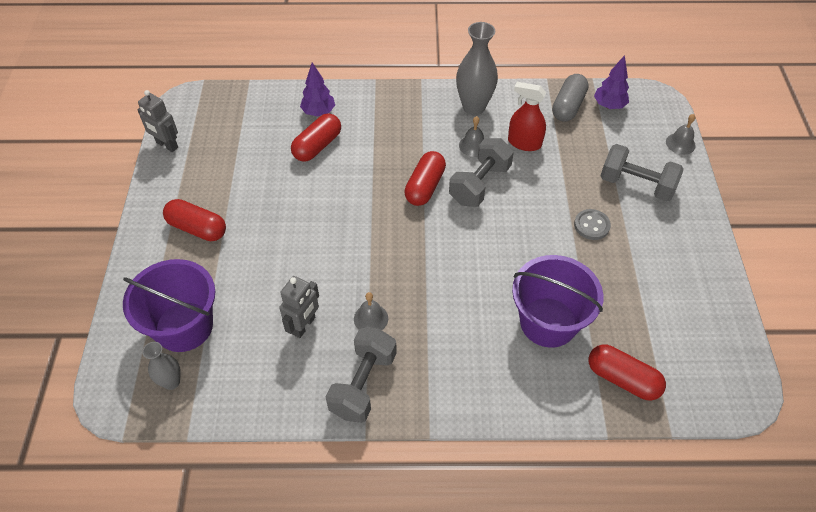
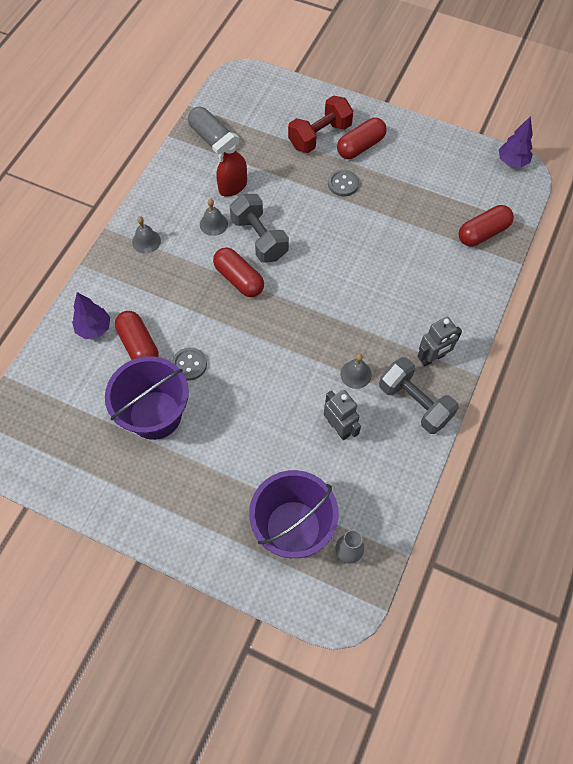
camera: 65 degrees left, 10 degrees up
grey robot [137,90,178,152] -> grey robot moved to [418,317,462,366]
red capsule [163,199,226,241] -> red capsule moved to [337,118,387,159]
grey vase [456,22,498,115] -> none
purple bucket [512,255,603,348] -> purple bucket moved to [105,356,189,440]
purple tree [594,55,629,109] -> purple tree moved to [499,116,533,168]
grey dumbbell [600,144,683,201] -> red dumbbell [288,95,353,153]
grey bell [666,114,696,155] -> grey bell moved to [132,216,161,253]
none -> grey button [172,347,207,381]

